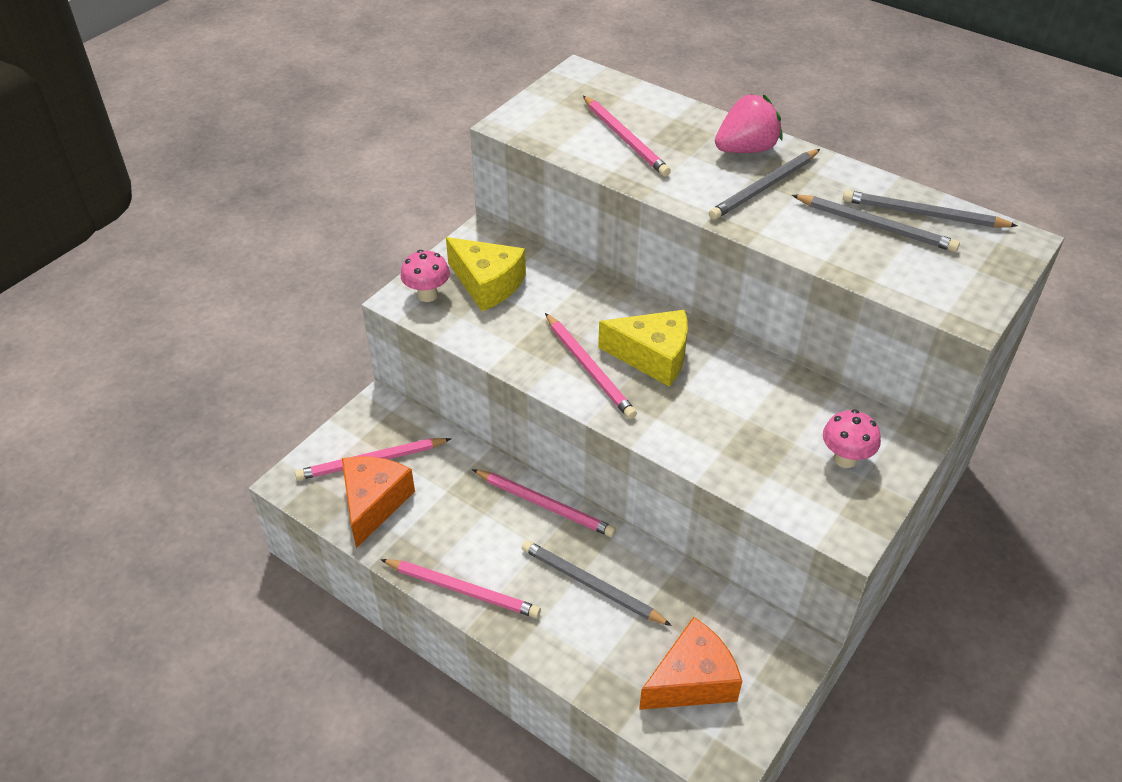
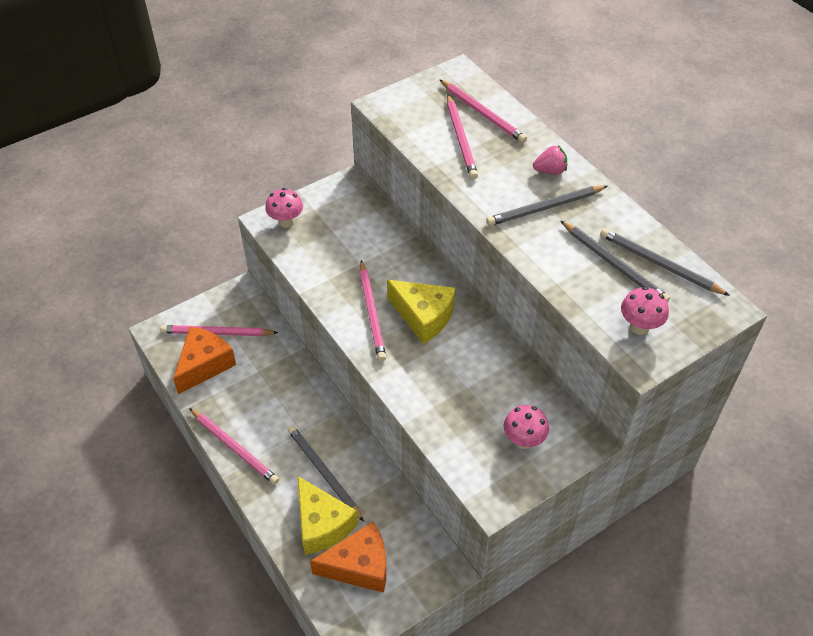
camera: 20 degrees right, 5 degrees up
yellow cheese [446,237,526,311] -> yellow cheese moved to [298,476,358,555]
pink pencil [472,469,616,537] -> pink pencil moved to [439,79,527,143]
pink strawberry [715,94,782,153] -> pink strawberry [533,145,567,175], size x0.61
none -> pink mushroom [621,287,669,335]

